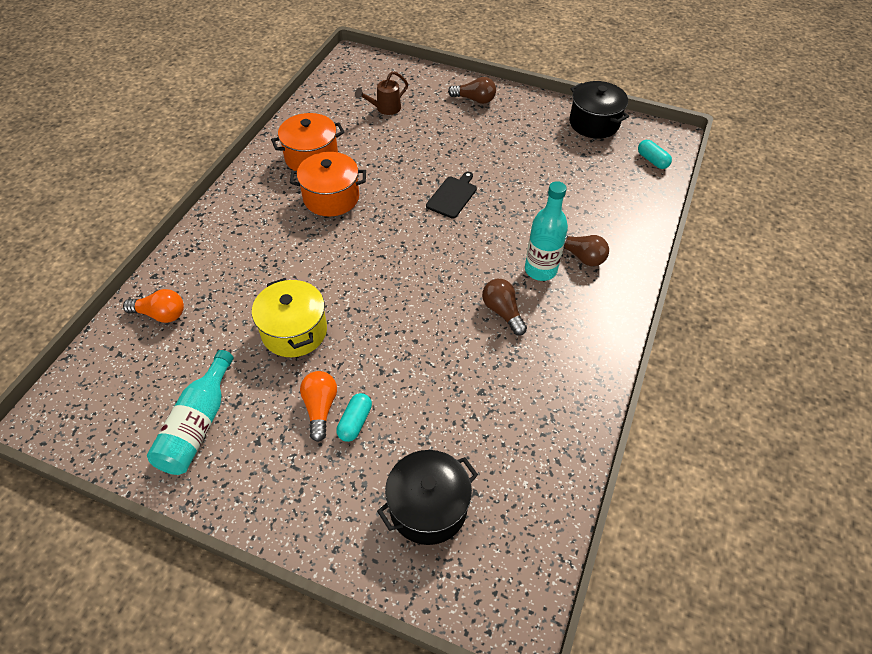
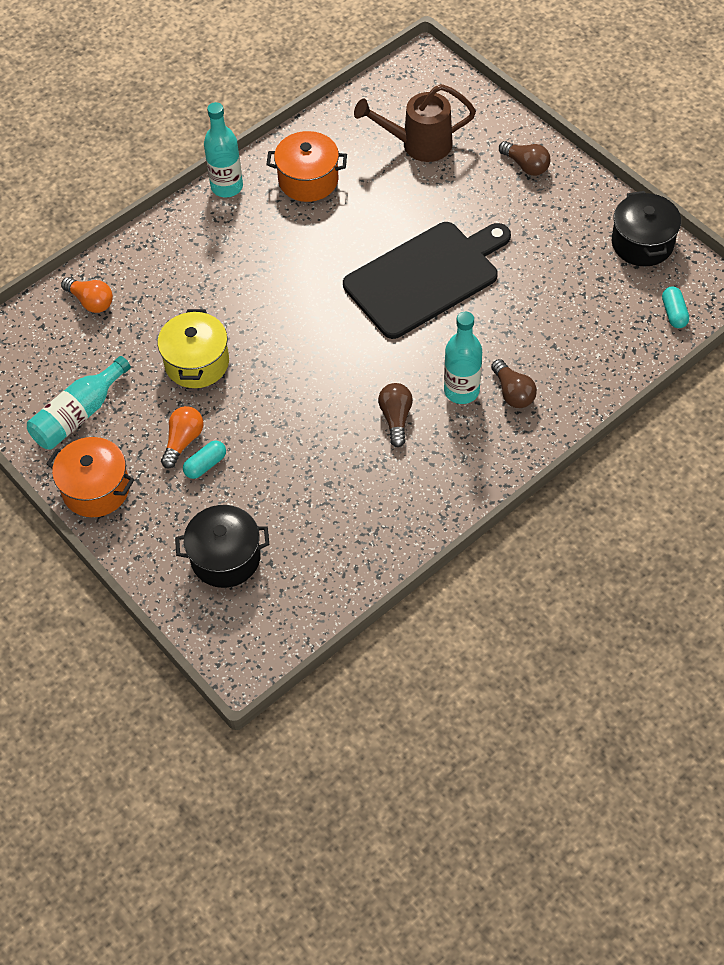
camera: 30 degrees right, 5 degrees up
orange pot [290,152,366,217] -> orange pot moved to [46,437,135,517]
brown watering can [355,71,408,115] -> brown watering can [354,84,476,162], size x1.70
black cutting board [426,172,477,218] -> black cutting board [343,222,511,339], size x2.36
none -> turquoise bottle [204,102,243,197]

